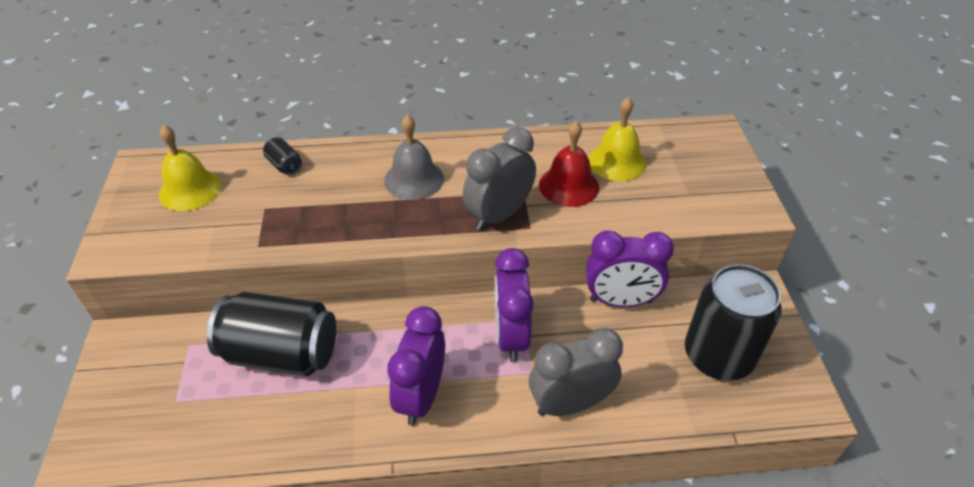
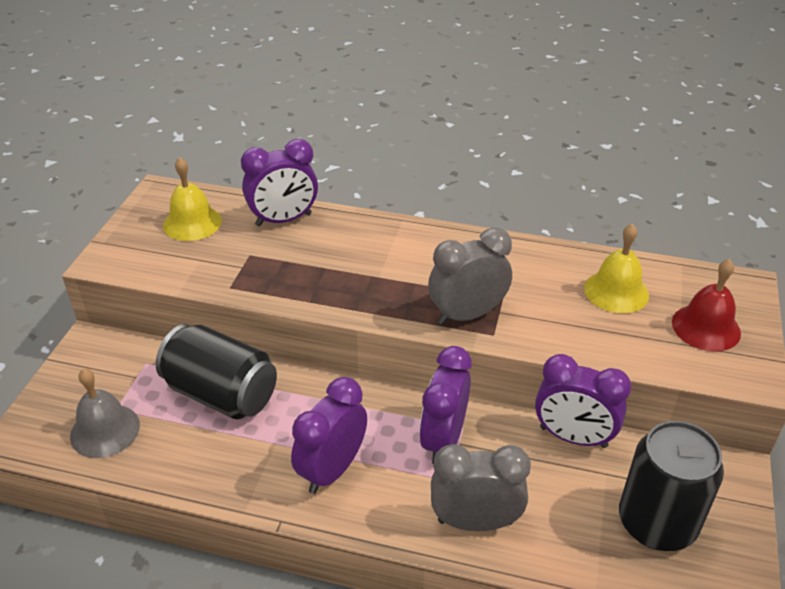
camera: 20 degrees right, 5 degrees down
black can [263,137,302,175] -> purple clock [241,139,318,226]
grey bell [384,115,444,200] -> grey bell moved to [70,368,140,458]
red bell [539,121,599,207] -> red bell moved to [672,259,741,351]

